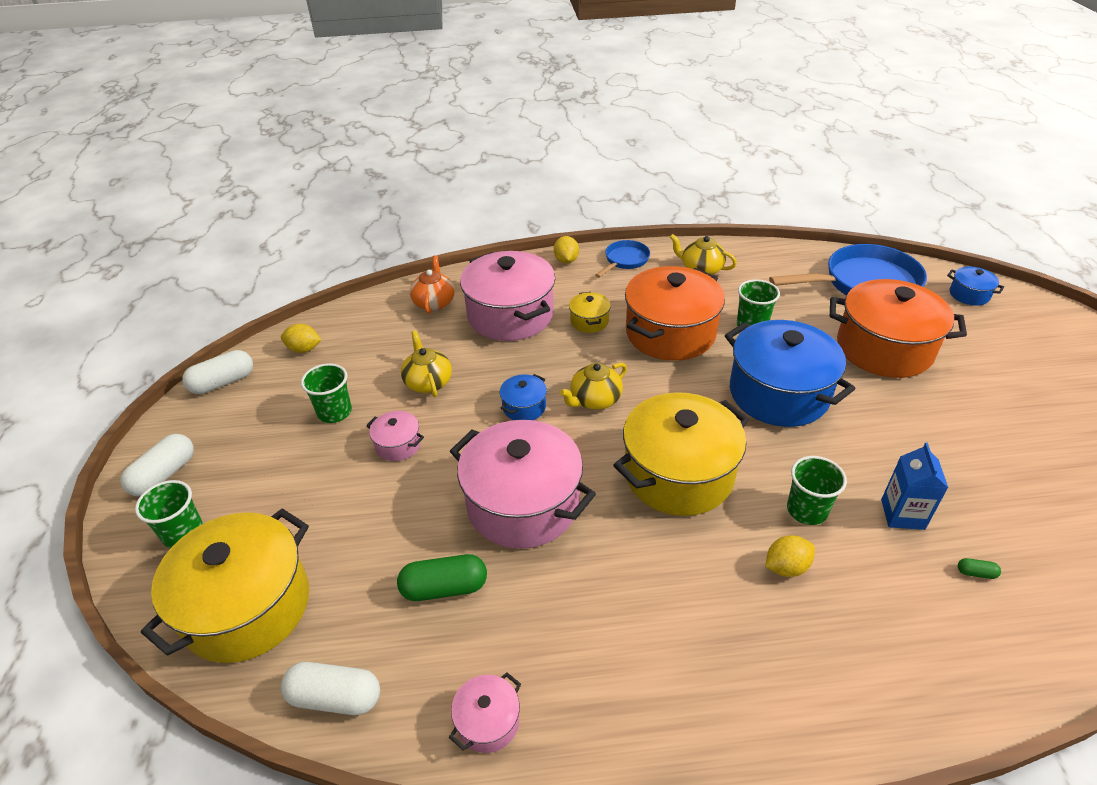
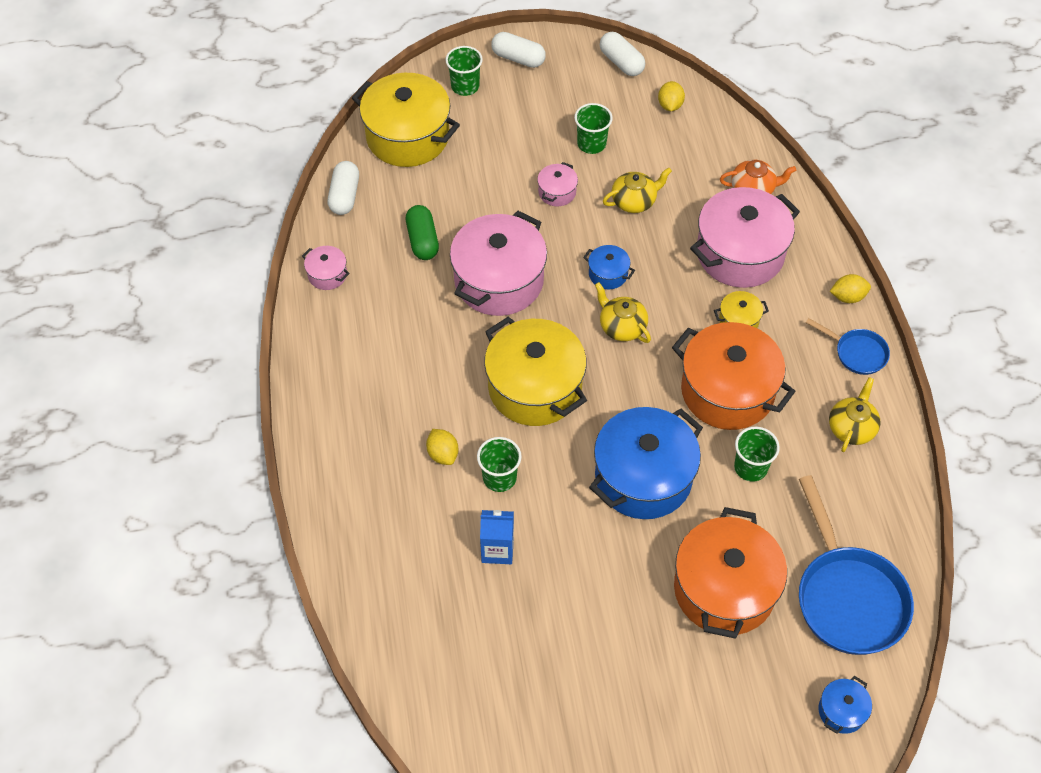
camera: 85 degrees right, 15 degrees up
green capsule [958,558,1001,579] -> none

